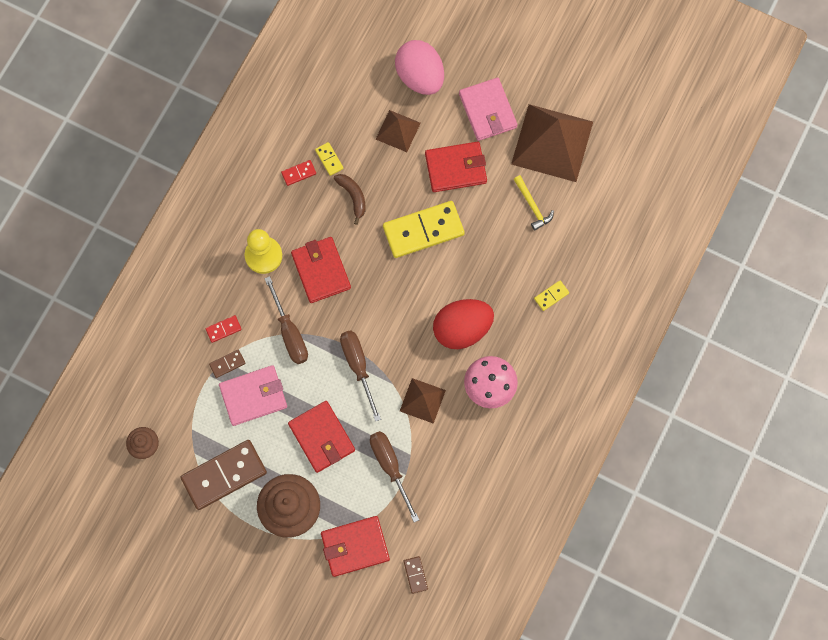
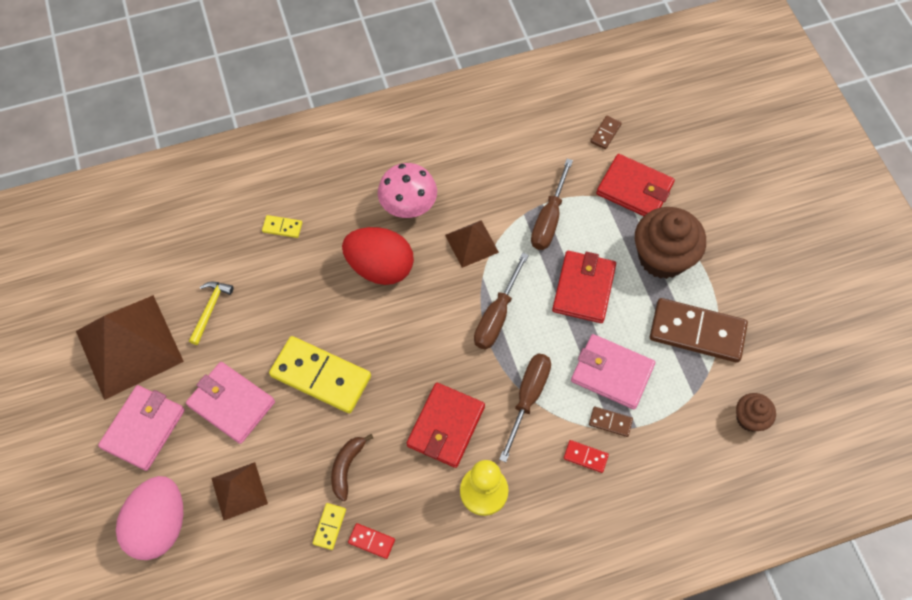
camera: 135 degrees left, 10 degrees down
red wallet [425,141,487,192] -> pink wallet [186,362,275,444]

